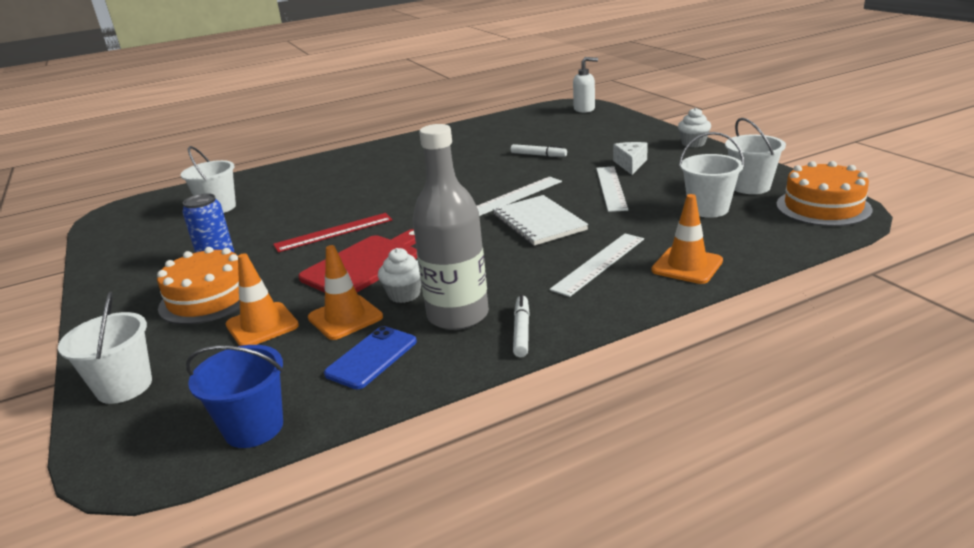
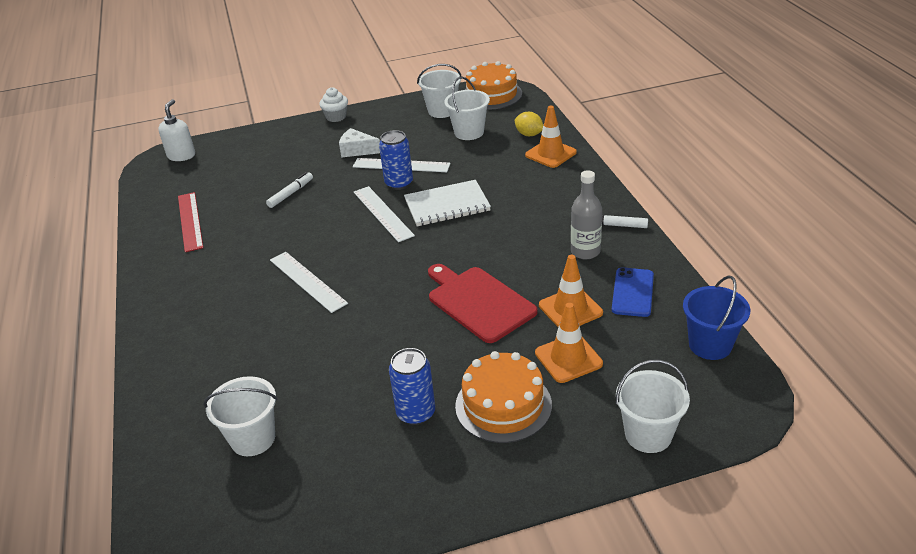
camera: 80 degrees left, 10 degrees up
red ruler [273,213,392,252] -> red ruler moved to [178,192,203,252]
blue phone [324,326,417,389] -> blue phone turned 60 degrees clockwise [612,267,654,317]
white cupcake [378,248,421,303] -> none
grey bottle [413,124,489,330] -> grey bottle [571,170,602,259], size x0.63
white ruler [550,233,644,297] -> white ruler moved to [270,252,348,313]
none -> blue can [379,130,413,190]
none -> yellow lemon [515,112,543,136]

